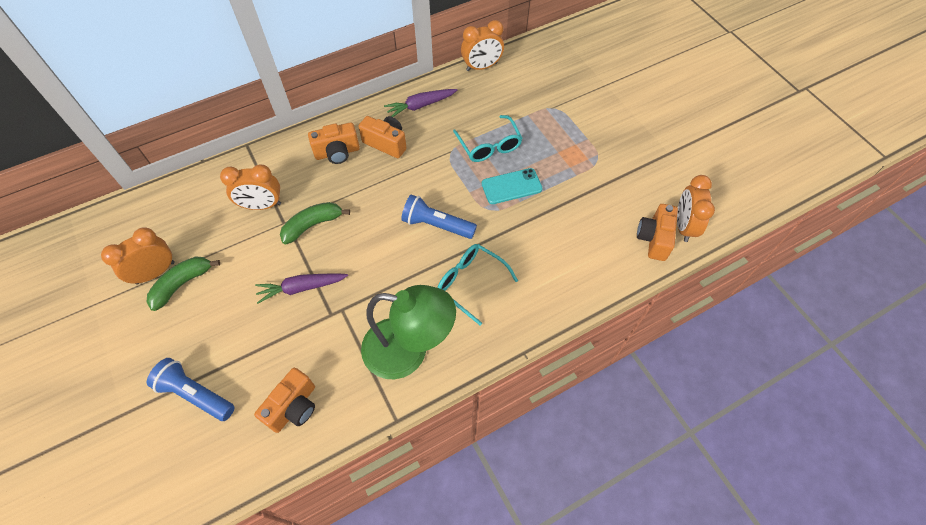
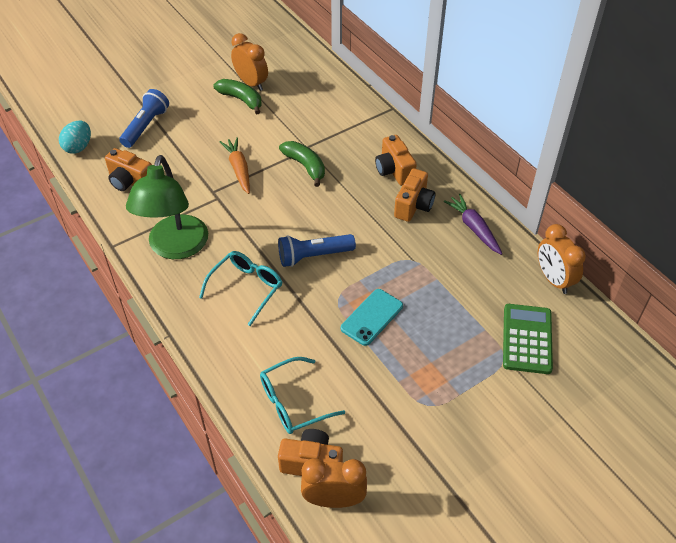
camera: 85 degrees right, 10 degrees down
orange clock [220,165,281,210] -> none
purple carrot [255,273,348,304] -> orange carrot [219,137,250,194]
blue flashlight [401,194,477,239] -> blue flashlight turned 120 degrees counterclockwise [278,234,356,267]
turquoise glasses [453,115,523,162] -> turquoise glasses moved to [260,357,345,434]
turquoise phone [481,168,543,204] -> turquoise phone turned 60 degrees clockwise [341,289,403,346]
none -> turquoise egg [59,121,91,154]
none -> green calculator [503,304,553,374]

